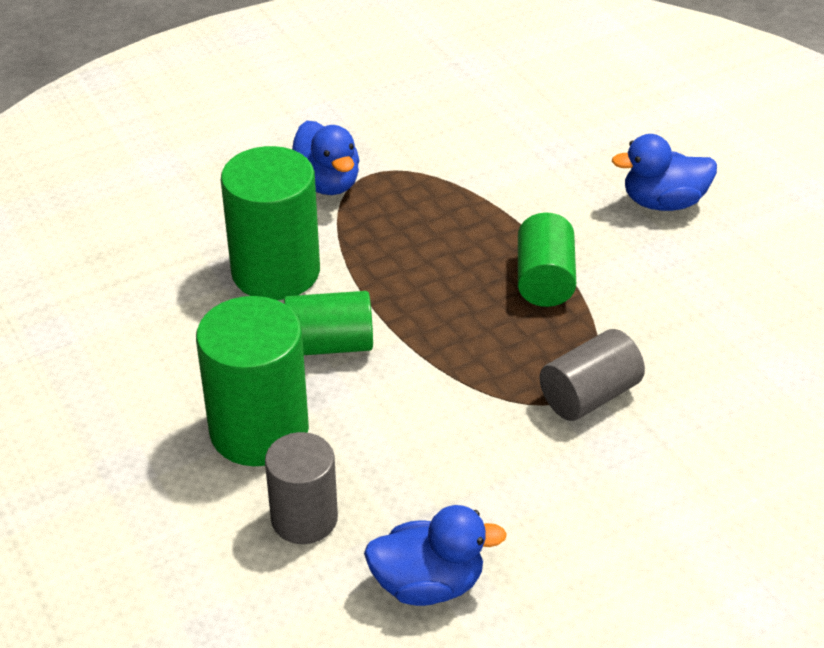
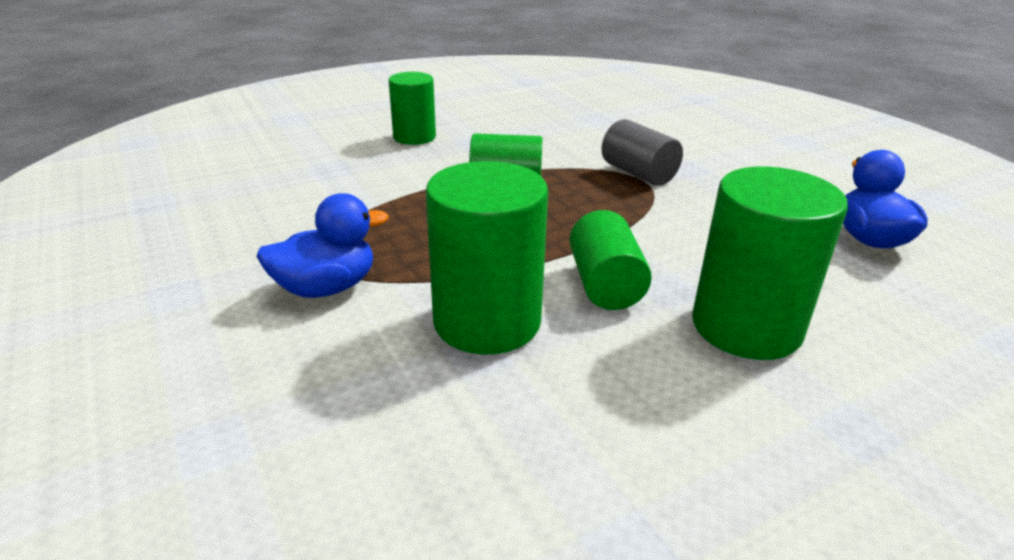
camera: 90 degrees left, 10 degrees down
grey cylinder [265,432,338,544] -> none
blue duck [612,134,717,211] -> green cylinder [389,72,436,145]

